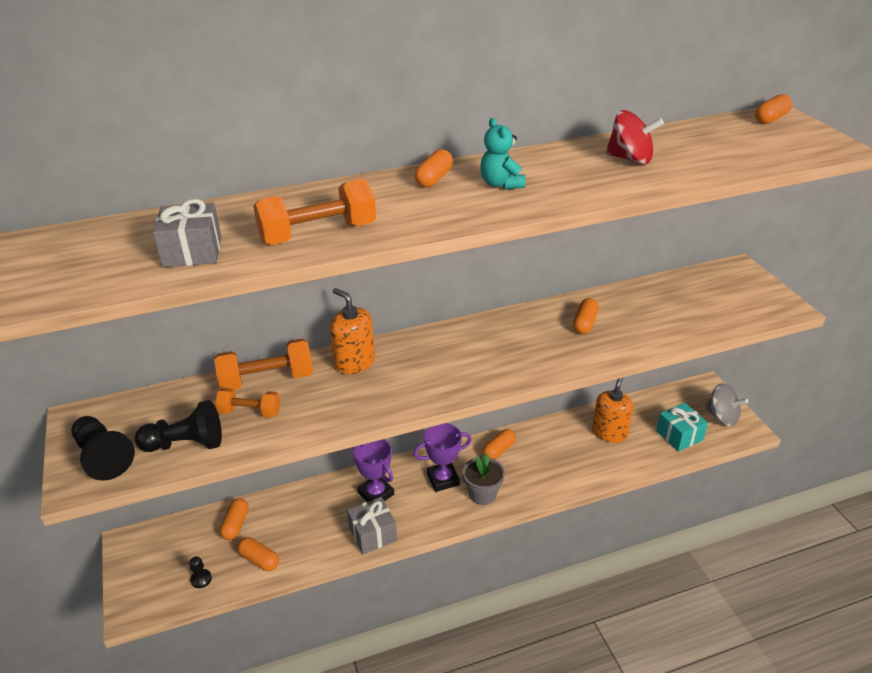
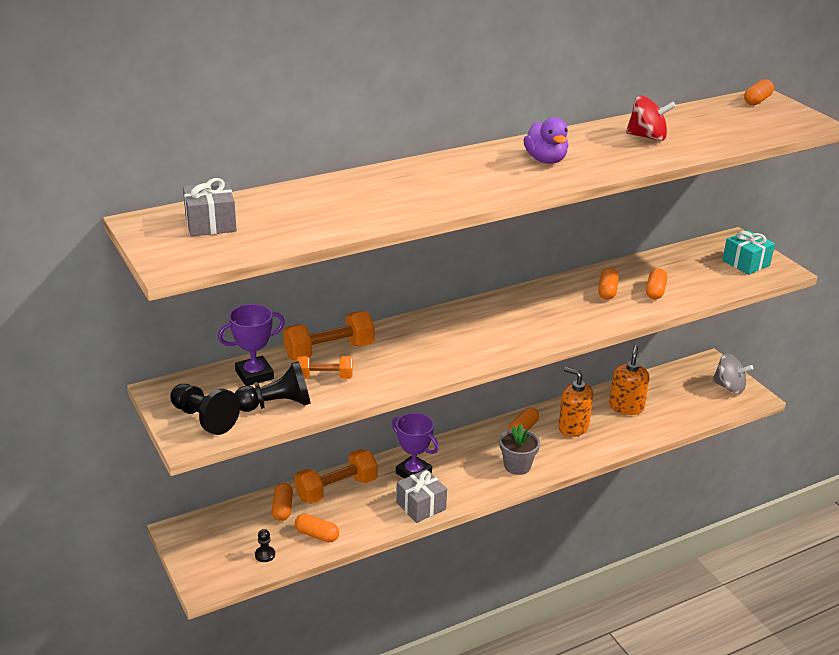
camera: 10 degrees left, 5 degrees down
grey gift [153,199,221,267] -> grey gift moved to [183,178,237,237]
orange dumbbell [253,179,376,245] -> orange dumbbell moved to [295,449,377,504]
orange soap dispenser [330,288,375,374] -> orange soap dispenser moved to [558,367,593,437]
purple trophy [413,423,472,492] -> purple trophy moved to [218,304,285,386]
orange capsule [415,149,453,187] -> orange capsule moved to [646,268,667,299]
turquoise teddy bear [480,118,526,189] -> purple duck [524,117,568,164]
turquoise gift [656,403,708,451] -> turquoise gift moved to [722,230,775,275]

